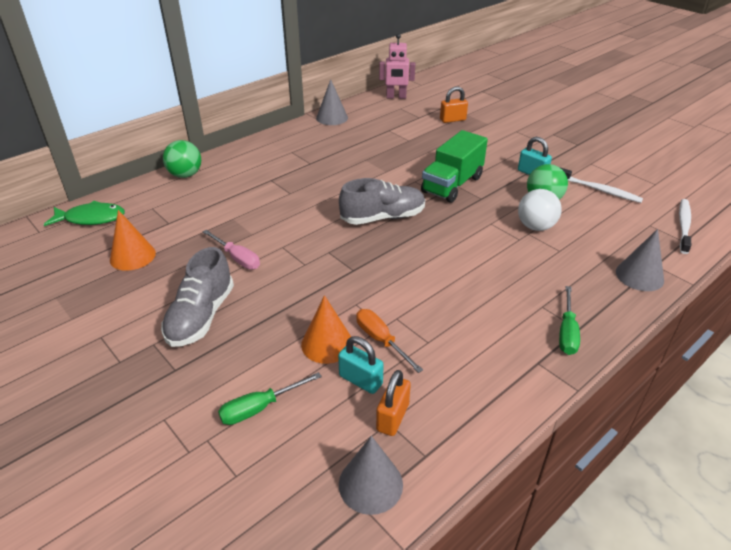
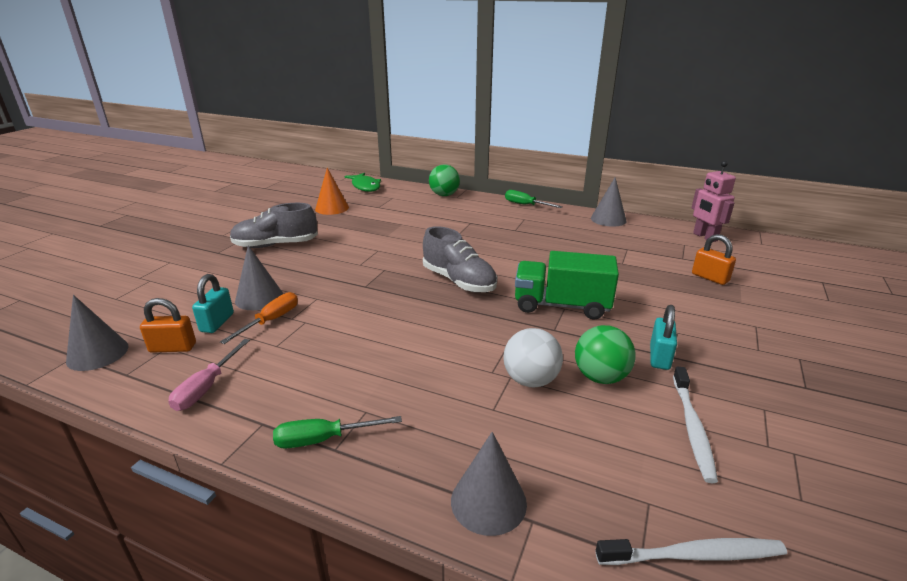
camera: 65 degrees right, 10 degrees down
pink screwdriver [203,230,260,270] -> pink screwdriver moved to [168,339,250,411]
green screwdriver [218,372,322,425] -> green screwdriver moved to [505,190,563,208]
orange cone [301,295,351,364] -> grey cone [235,245,283,310]

